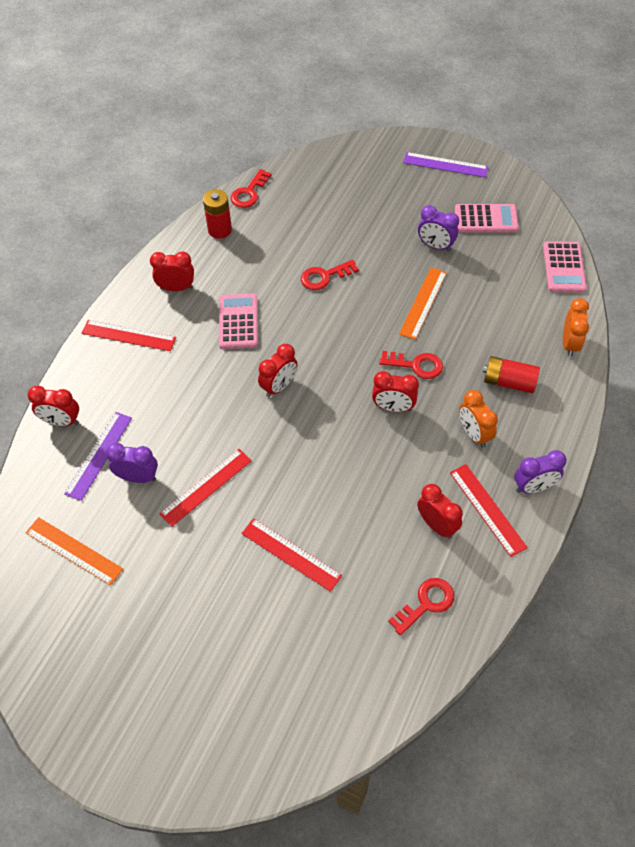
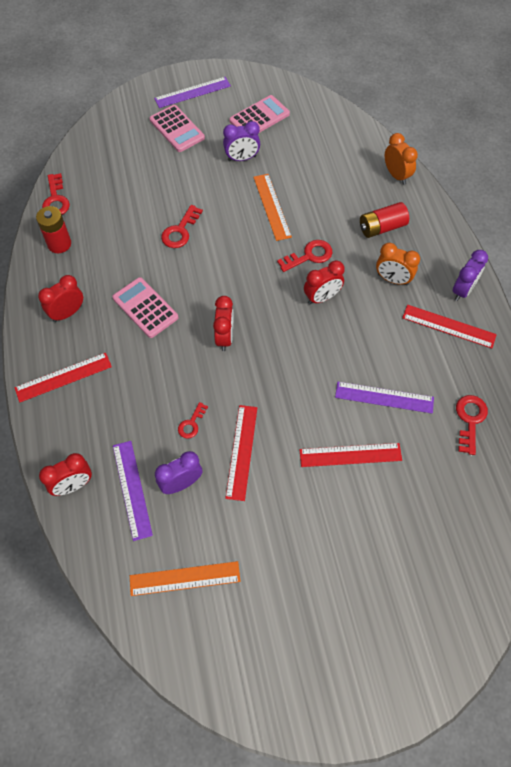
camera: 40 degrees left, 5 degrees up
red clock [417,484,463,539] -> none
pink calculator [543,241,587,293] -> pink calculator moved to [150,105,205,152]
none -> red key [178,402,208,439]
none -> purple ruler [335,382,434,414]

